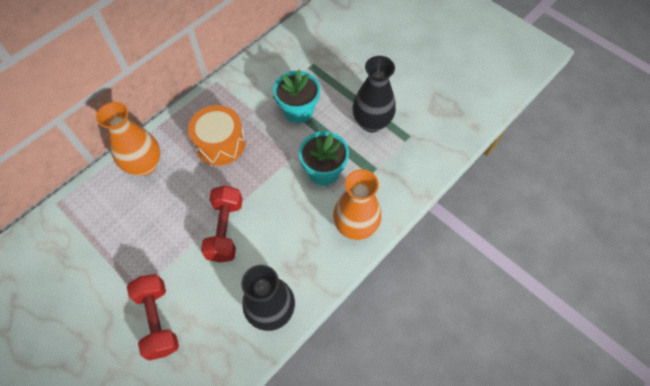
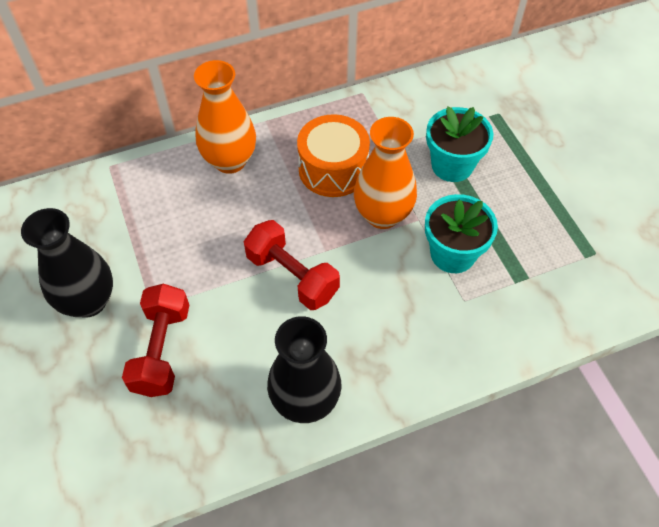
camera: 25 degrees right, 5 degrees down
red dumbbell [201,186,243,263] -> red dumbbell turned 75 degrees counterclockwise [244,220,340,310]
orange vase [333,169,381,240] -> orange vase moved to [354,117,417,229]
black vase [353,56,396,132] -> black vase moved to [21,208,113,318]

